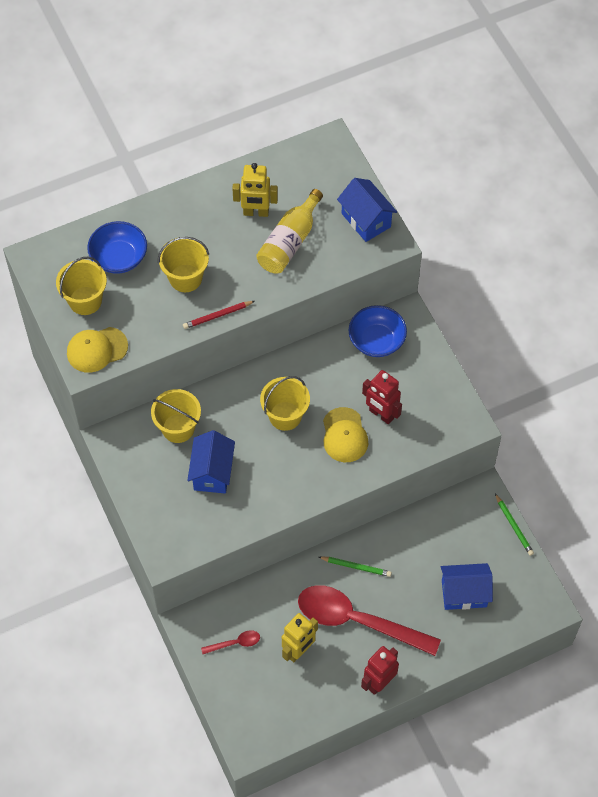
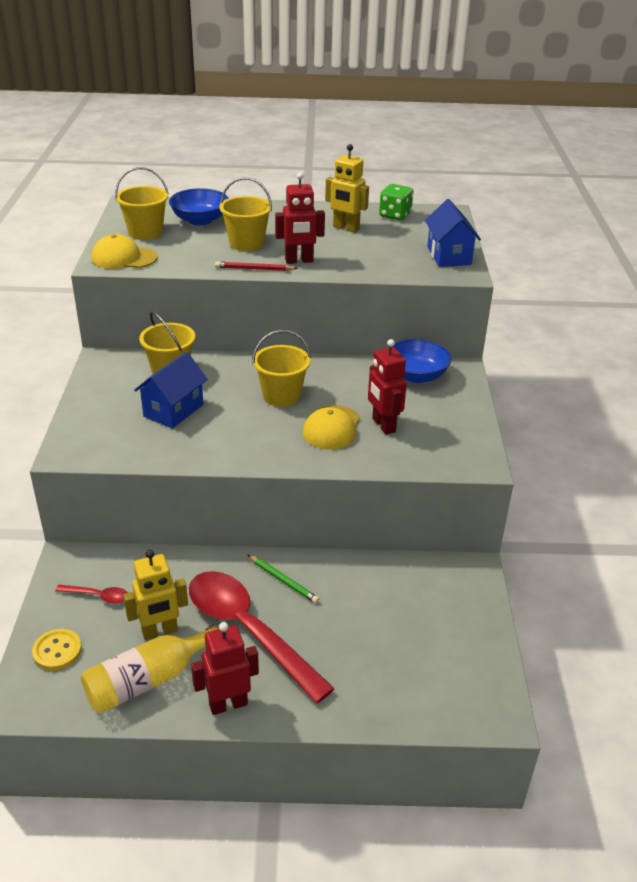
camera: 25 degrees right, 25 degrees down
yellow bottle [256,189,323,273] -> yellow bottle moved to [81,625,218,713]
blue house [441,563,493,610] -> none
green pencil [495,494,534,556] -> none
none -> yellow button [32,629,82,670]
none -> red robot [275,172,325,264]
none -> green dice [379,184,413,220]

